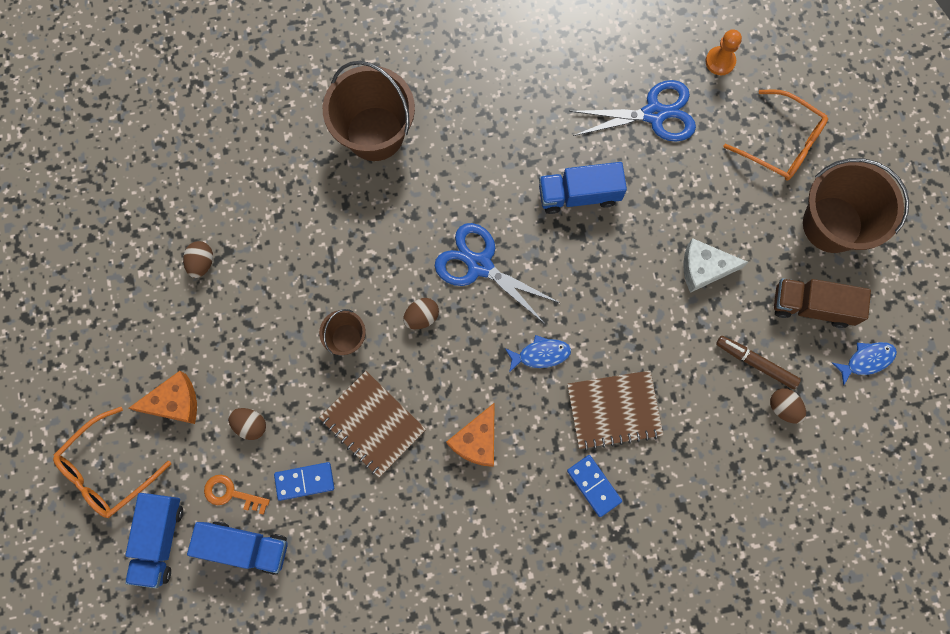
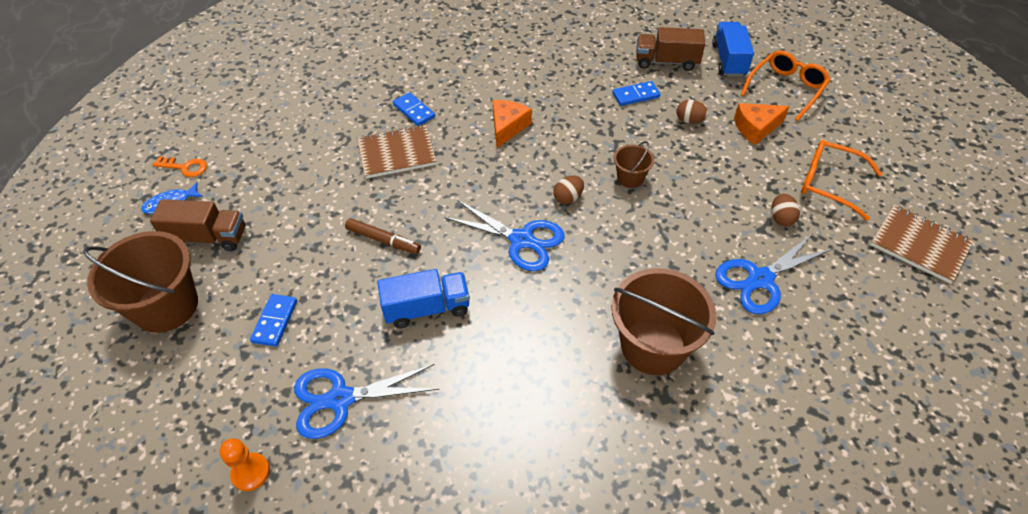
camera: 175 degrees right, 25 degrees down
blue truck [187,521,288,575] -> brown truck [636,27,705,71]
orange key [204,475,270,515] -> orange key moved to [153,156,207,177]
brown notebook [319,371,426,478] -> brown notebook moved to [870,205,973,284]
blue fish [505,335,571,373] -> none
white cheese [683,238,748,293] -> none
brown marker [716,336,801,390] -> brown marker moved to [345,218,421,254]
orange glasses [723,89,828,181] -> orange glasses moved to [801,140,882,221]
brown egg [770,388,806,424] -> none
none -> blue domino [250,294,297,347]
none -> blue scissors [715,232,834,315]

